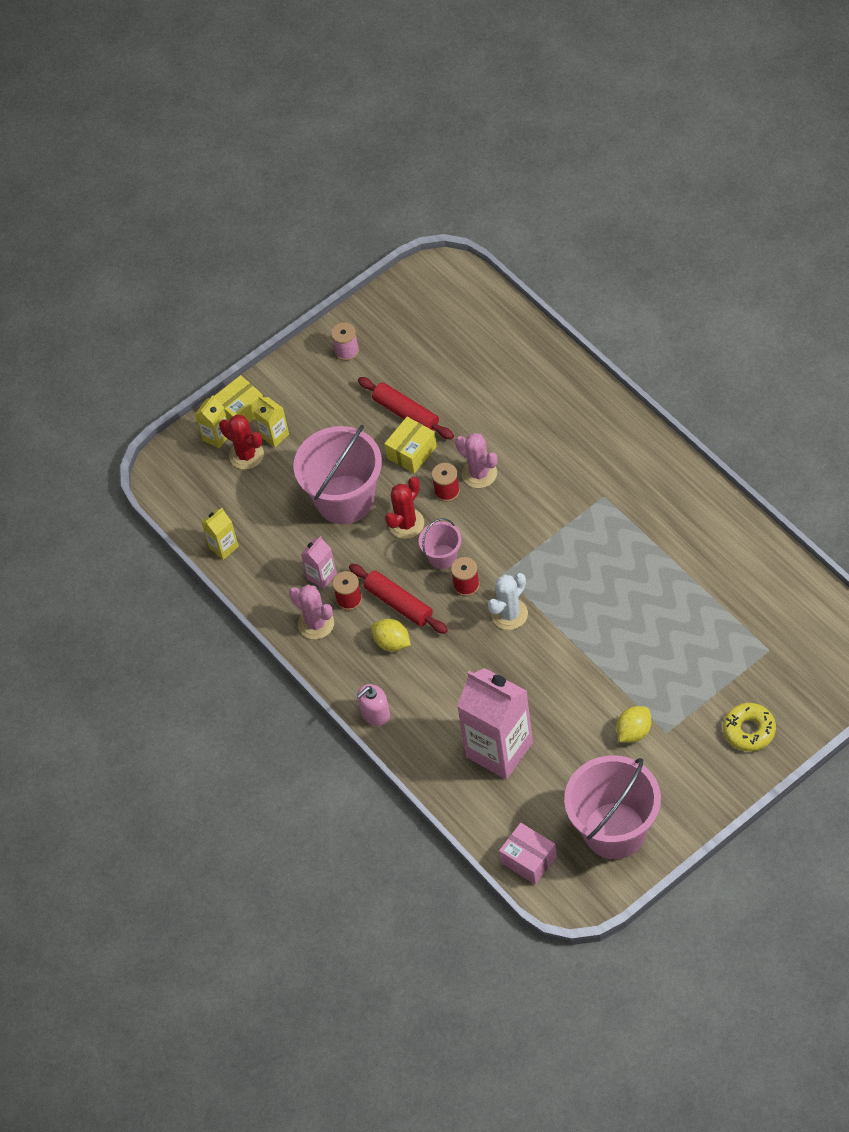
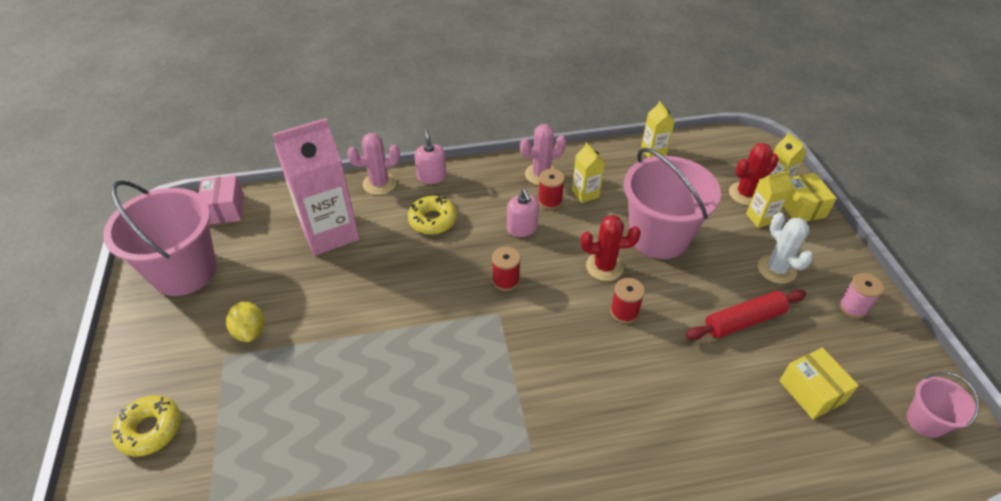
camera: 110 degrees right, 10 degrees down
pink carton [301,536,337,589] -> yellow carton [572,142,605,203]
red rolling pin [349,564,448,634] -> pink soap dispenser [507,189,539,237]
yellow lemon [371,619,411,651] -> none
yellow box [384,417,437,474] -> yellow box moved to [779,348,859,419]
red cactus [385,477,424,539] -> red cactus turned 60 degrees counterclockwise [581,215,641,281]
pink bucket [419,518,462,569] -> pink bucket moved to [907,372,979,438]
pink cactus [455,433,498,488] -> pink cactus moved to [347,133,400,195]
white cactus [488,573,528,630] -> white cactus moved to [758,212,813,284]
pink box [499,823,557,885] -> pink box turned 75 degrees counterclockwise [199,175,244,225]
none -> yellow donut [408,195,457,235]

